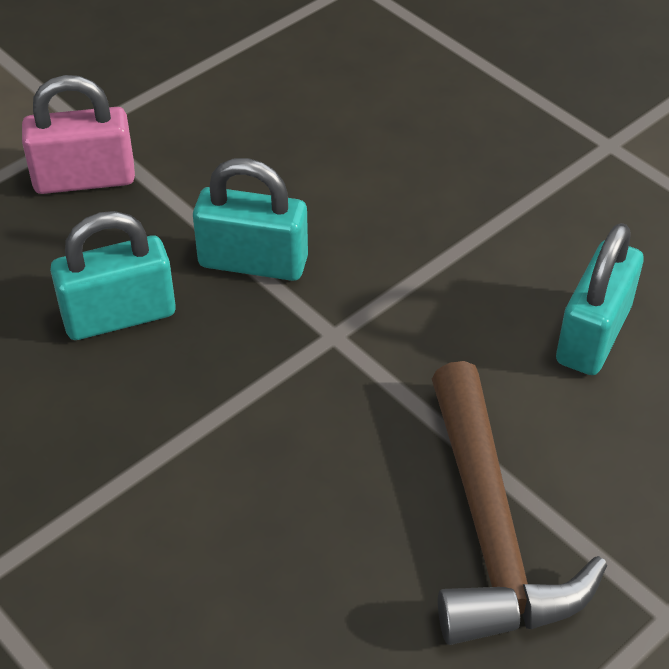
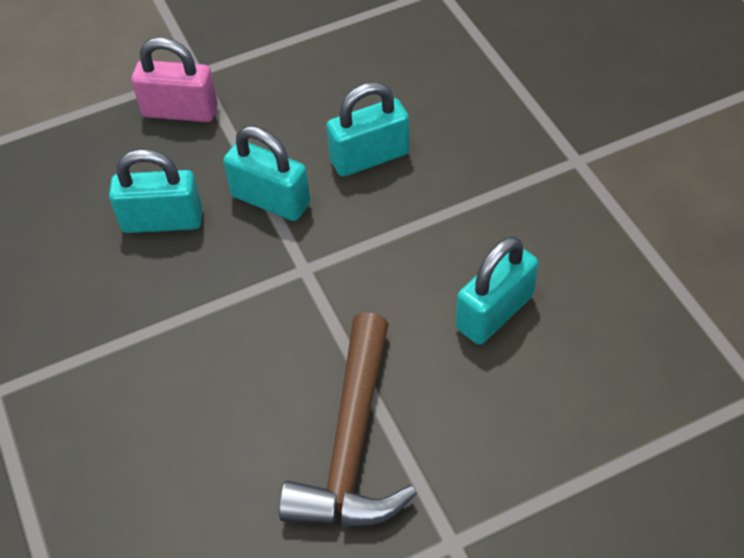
camera: 20 degrees right, 5 degrees up
none -> turquoise padlock [326,82,409,177]

